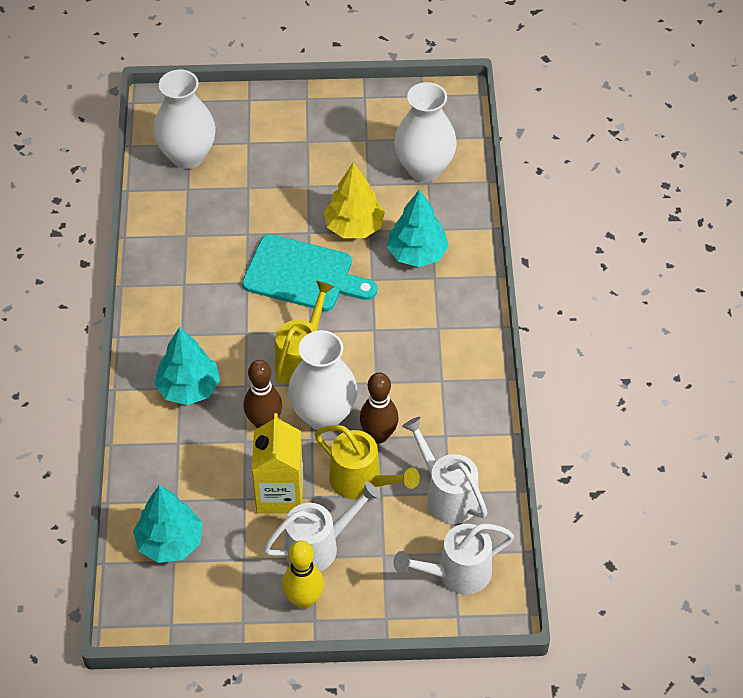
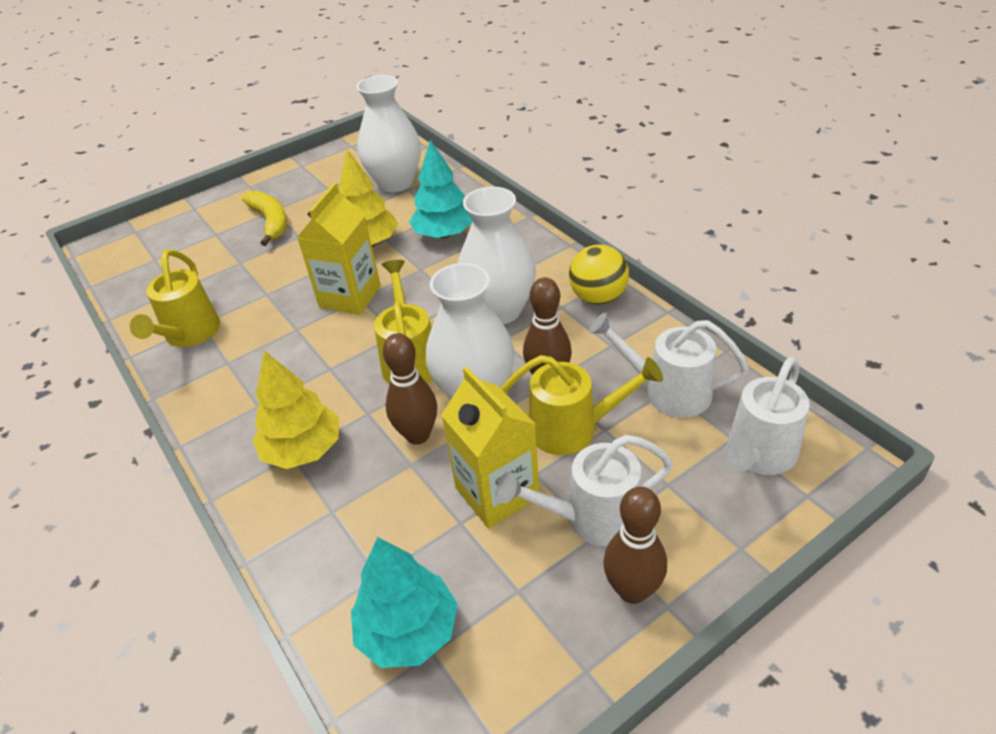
camera: 30 degrees left, 10 degrees down
white vase [153,70,216,169] -> white vase moved to [458,187,536,324]
turquoise tree [154,327,220,405] -> yellow tree [252,351,339,469]
turquoise cutting board [242,234,377,311] -> yellow carton [297,183,381,315]
white watering can [263,482,380,571] -> white watering can turned 135 degrees counterclockwise [497,435,673,546]
yellow bowling pin [282,540,324,609] -> brown bowling pin [603,487,667,604]
none -> yellow watering can [130,249,220,347]
none -> yellow banana [242,191,287,246]
none -> yellow ball [569,245,629,305]

